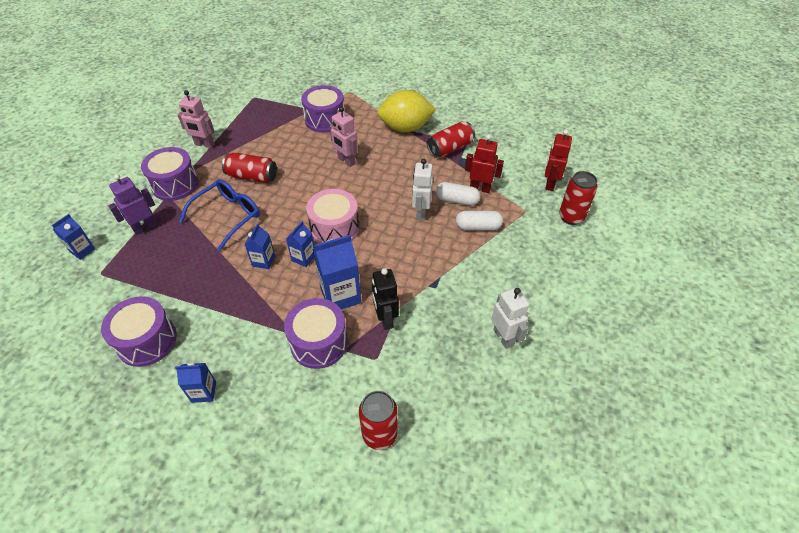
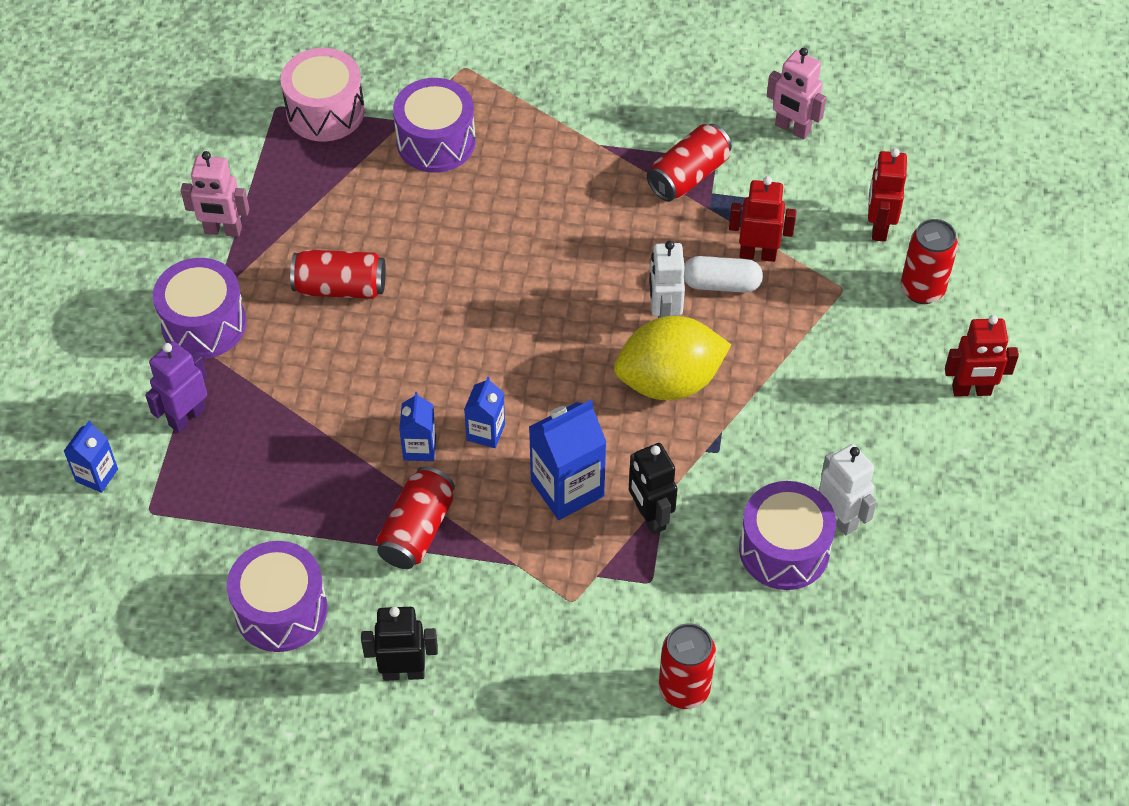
camera: 10 degrees left, 5 degrees up
blue carton [175,362,216,403] -> black robot [361,607,438,681]
blue glasses [179,179,260,252] -> none
purple drum [284,298,348,369] -> purple drum moved to [739,481,836,590]
pink drum [306,189,359,243] -> pink drum moved to [280,48,365,141]
pink robot [329,107,358,167] -> pink robot moved to [767,48,826,140]
yellow lemon [377,90,436,132] -> yellow lemon moved to [614,316,731,400]
white capsule [456,211,503,230] -> none
none -> red can [376,467,455,569]
none -> red robot [945,315,1019,397]

